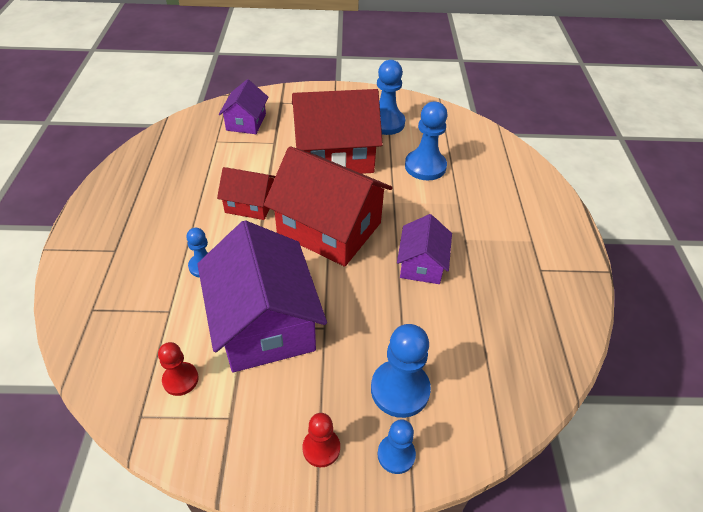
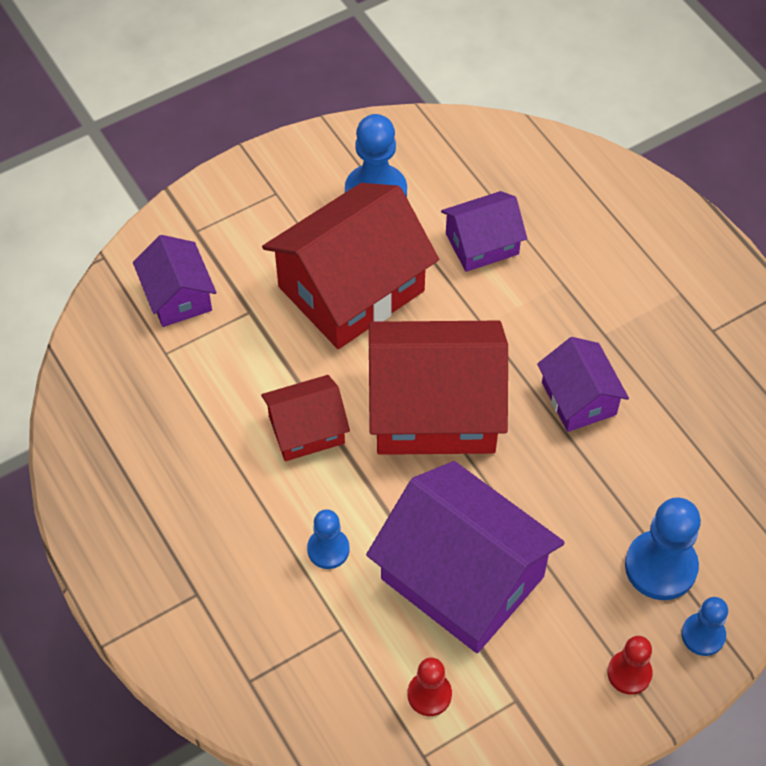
camera: 30 degrees left, 10 degrees up
blue pawn [405,102,448,180] -> purple house [441,191,527,272]

